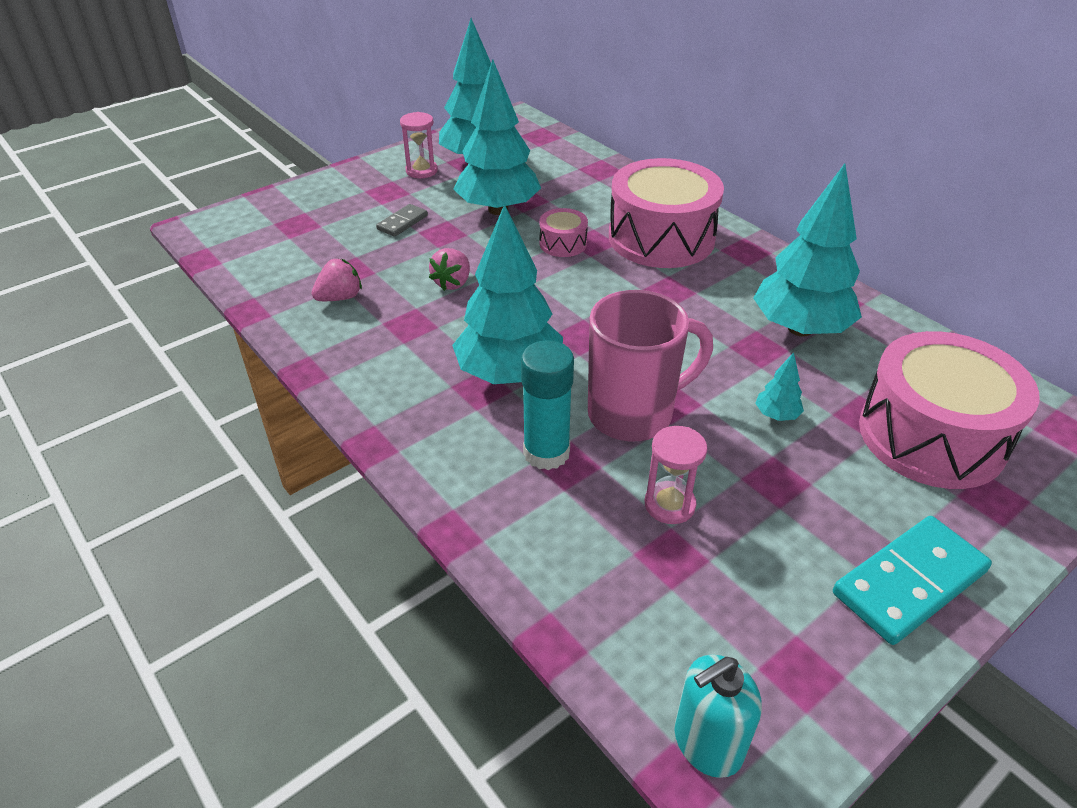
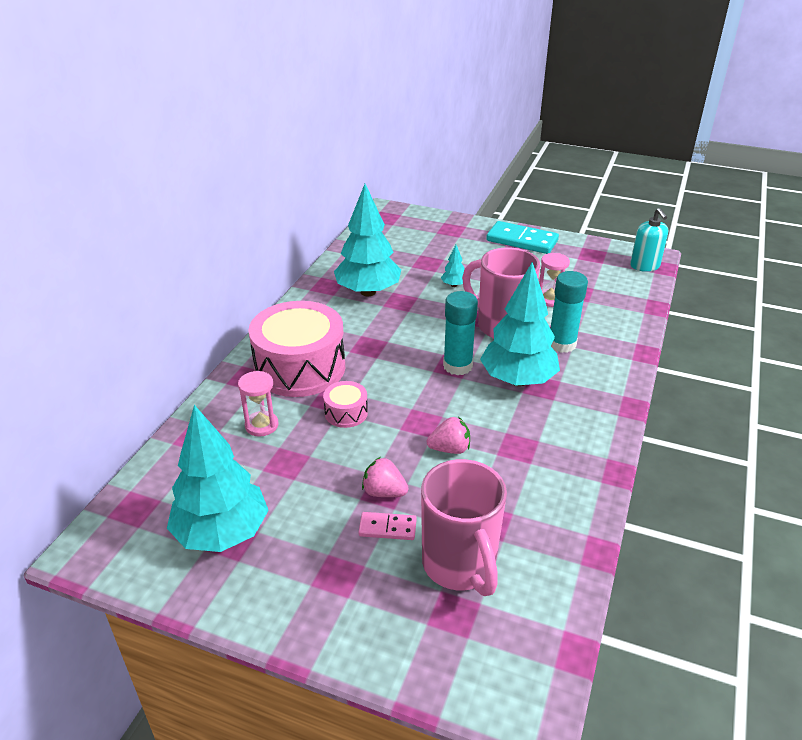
camera: 120 degrees left, 5 degrees down
pink strawberry [312,259,362,301] -> pink strawberry moved to [362,457,408,497]
grey domino [376,204,428,237] -> pink domino [359,512,417,540]
pink hourglass [400,112,438,179] -> pink hourglass moved to [238,371,279,437]
turquoise tree [453,59,541,215] -> none
turquoise soap dispenser [674,655,762,778] -> turquoise soap dispenser turned 45 degrees clockwise [630,208,668,272]
pink drum [859,331,1040,489] -> none
none -> pink mug [421,459,507,596]
none -> turquoise glue stick [443,291,478,375]

